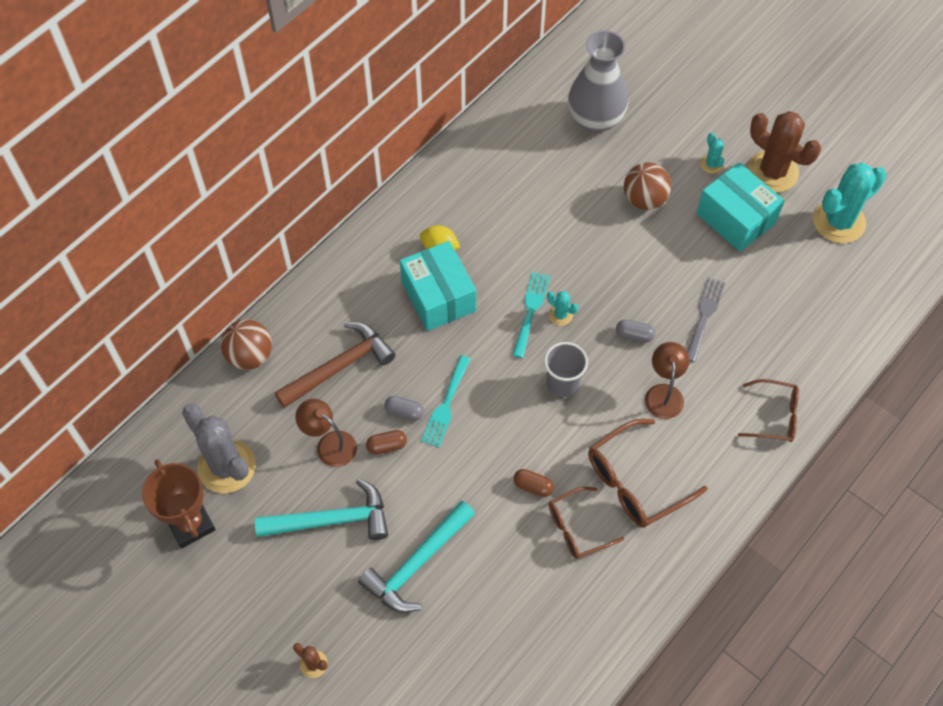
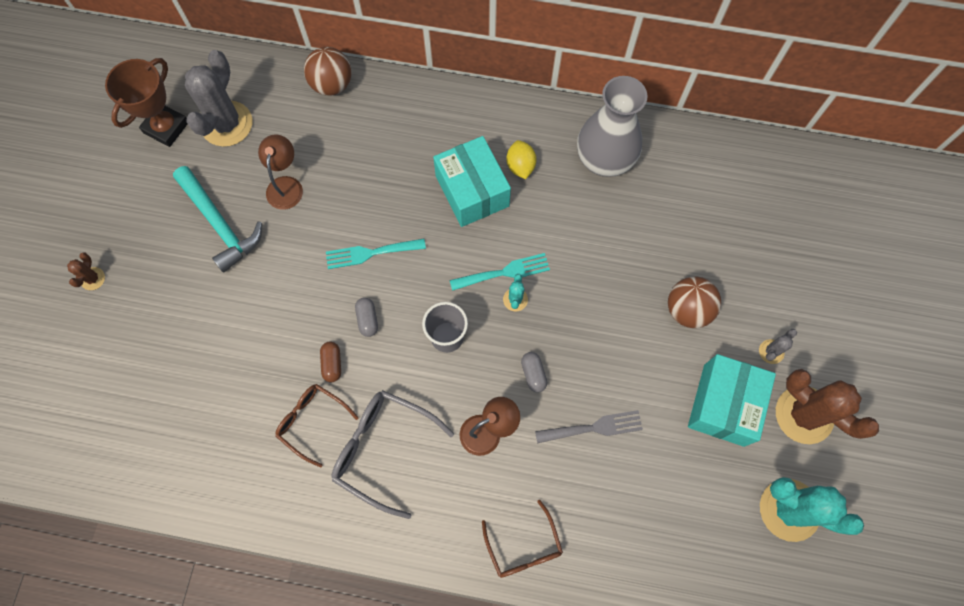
camera: 60 degrees right, 10 degrees up
brown hammer [275,322,396,408] -> none
turquoise hammer [358,501,475,613] -> none
brown capsule [366,430,407,455] -> none
grey capsule [384,396,424,421] -> grey capsule moved to [355,297,378,337]
turquoise box [400,241,476,331] -> turquoise box turned 60 degrees counterclockwise [433,136,511,227]
grey vase [568,30,628,133] -> grey vase moved to [577,76,648,177]
brown glasses [588,419,708,528] -> grey glasses [331,390,454,519]
turquoise cactus [700,133,724,173] -> grey cactus [759,329,797,364]
brown cactus [747,111,821,192] -> brown cactus turned 60 degrees counterclockwise [776,369,879,444]

